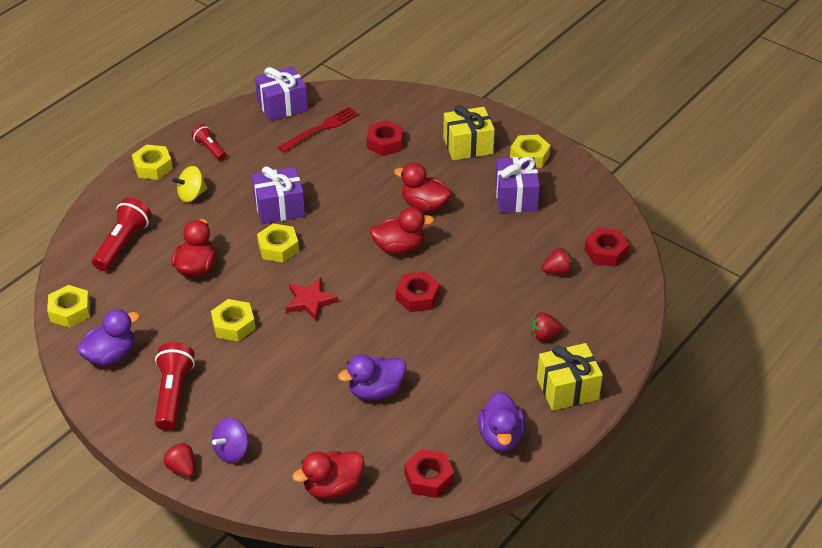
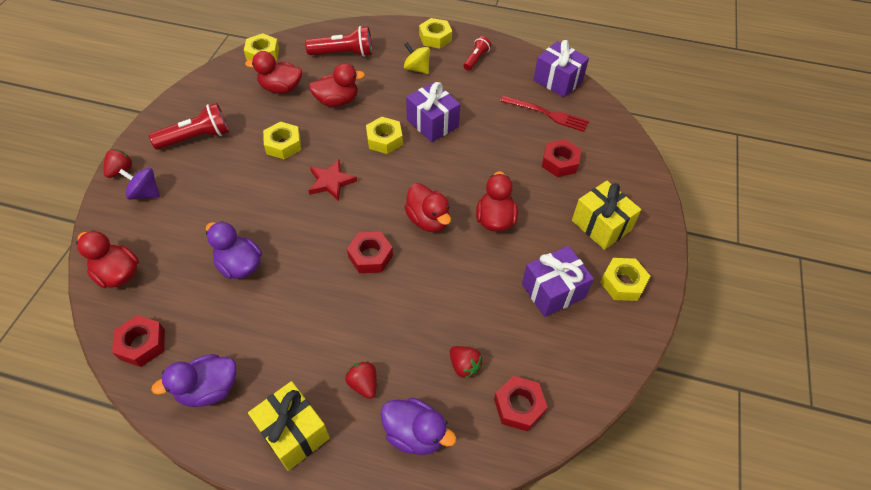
camera: 65 degrees right, 10 degrees up
purple duck [77,309,140,366] -> purple duck moved to [381,398,457,455]
none -> red duck [245,51,302,93]

